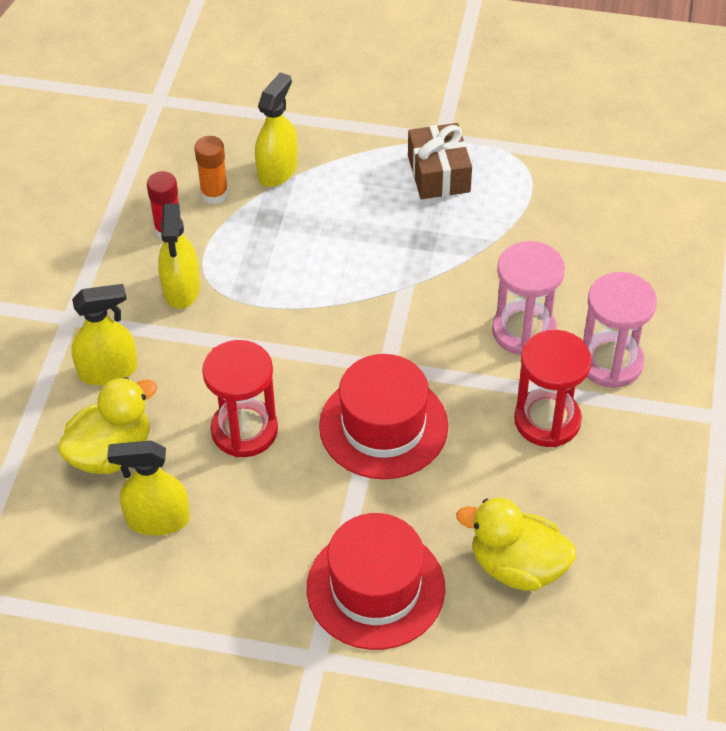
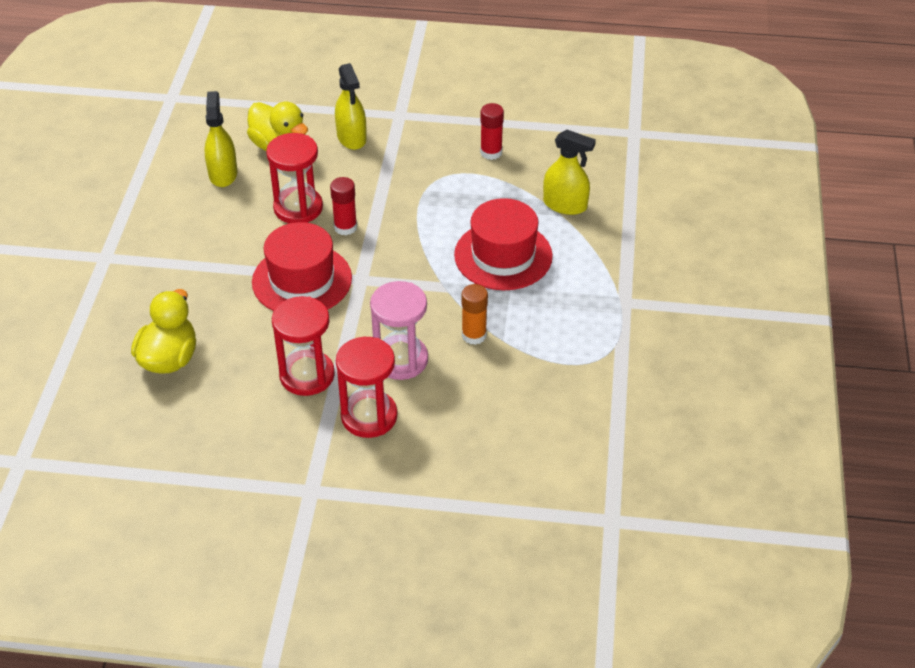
camera: 85 degrees right, 5 degrees down
yellow spray bottle [158,203,200,309] -> none
orange glue stick [194,136,229,204] -> orange glue stick moved to [461,284,488,345]
red hat [307,513,445,650] -> red hat moved to [454,198,553,290]
brown gift [408,123,472,199] -> none
pink hourglass [583,272,657,388] -> red hourglass [336,337,397,438]
none -> red glue stick [330,177,357,235]

